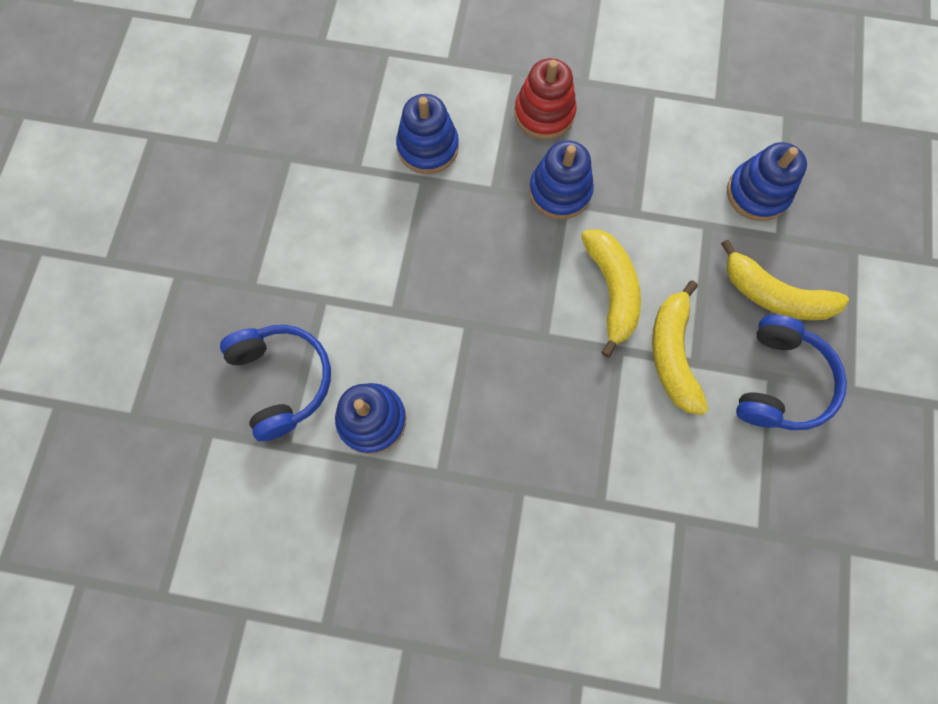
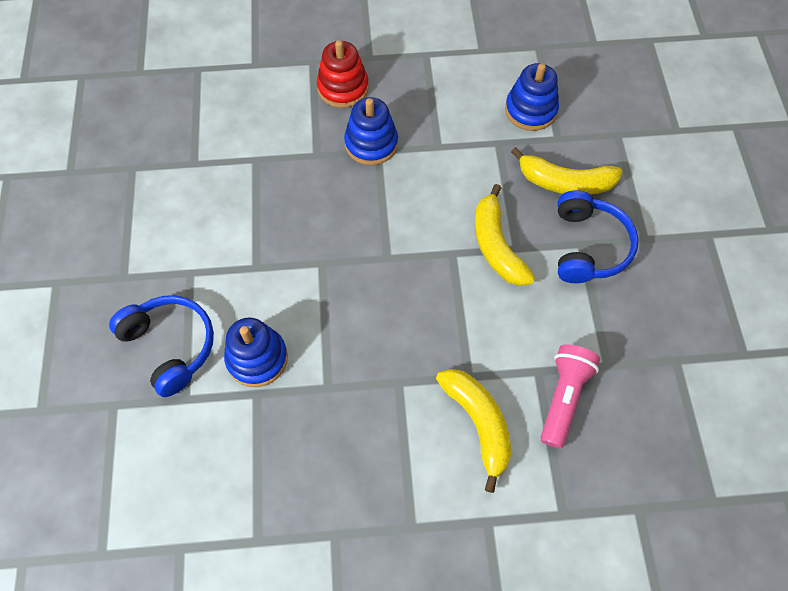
camera: 15 degrees left, 10 degrees down
blue stacking toy [396,94,459,174] -> none
yellow banana [581,229,641,358] -> yellow banana moved to [436,369,511,493]
none -> pink flashlight [540,344,600,448]

